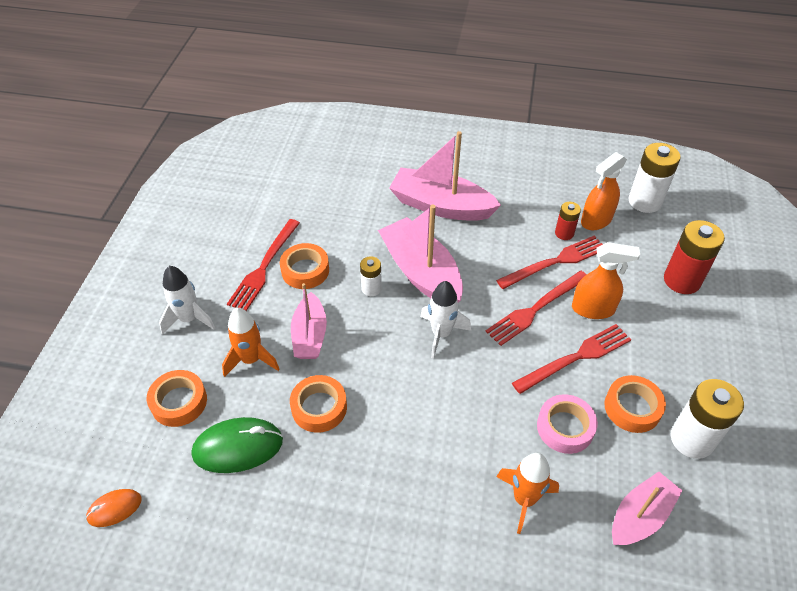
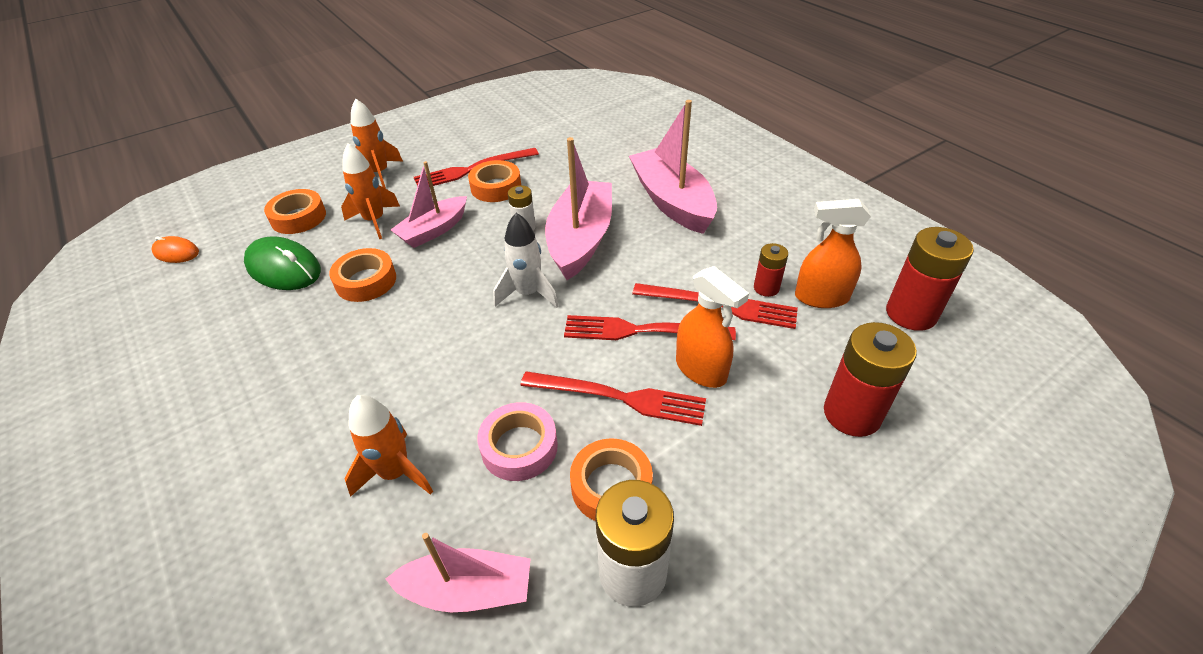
camera: 45 degrees right, 5 degrees down
white rocket [159,266,215,335] -> orange rocket [351,99,403,188]
white battery [628,143,681,213] -> red battery [886,227,974,331]

